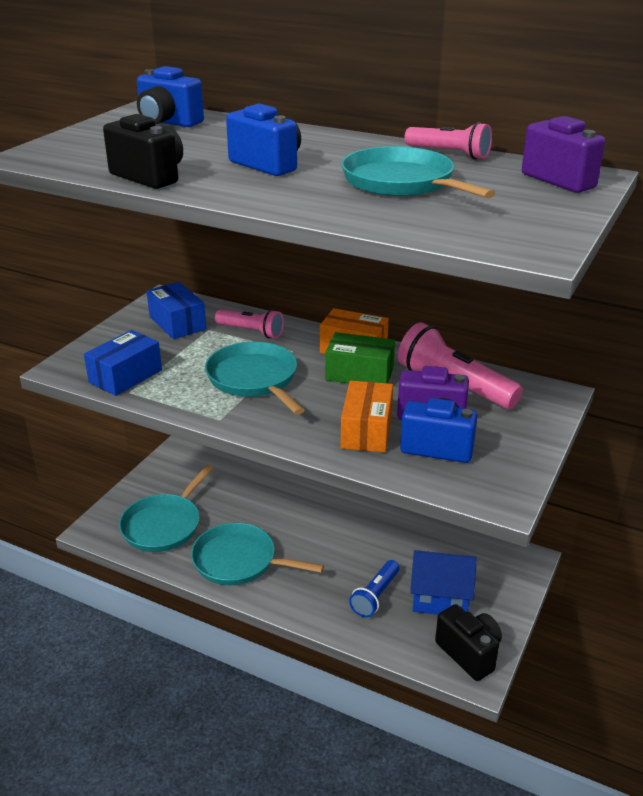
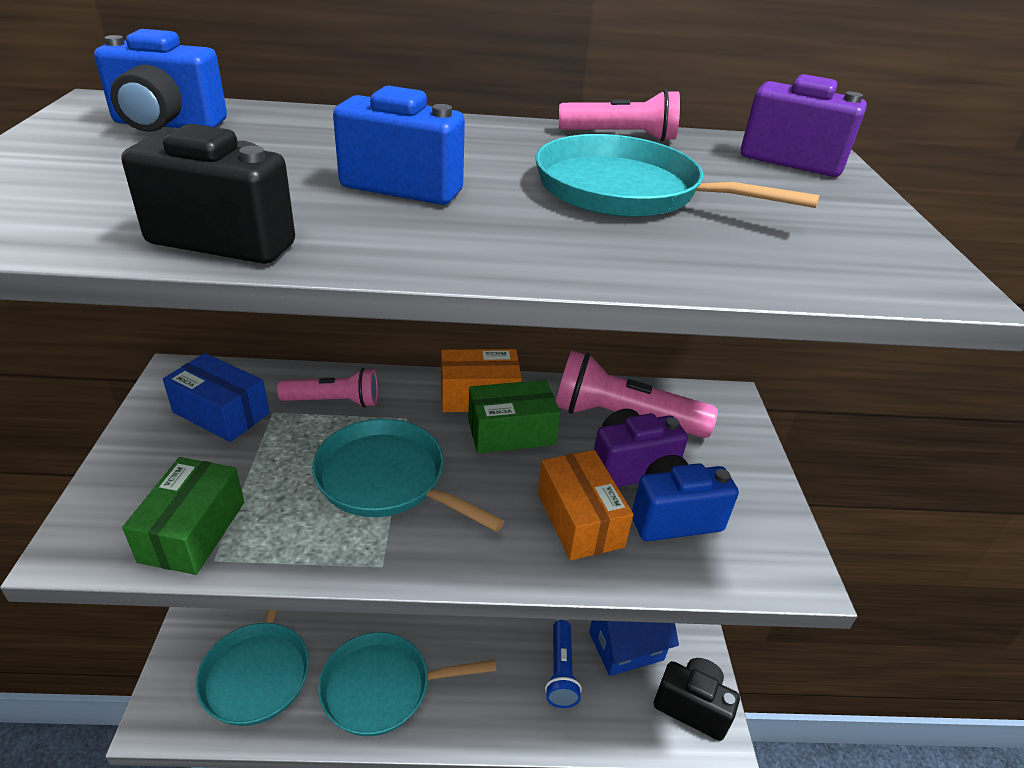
camera: 30 degrees left, 5 degrees up
blue box [84,330,162,396] -> green box [122,457,244,575]

